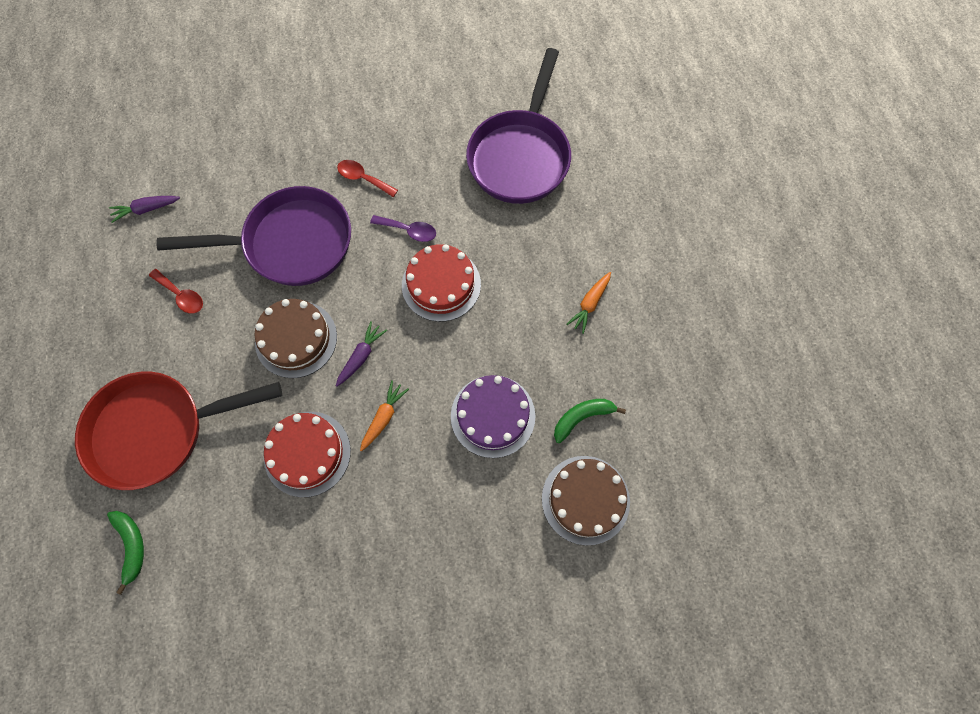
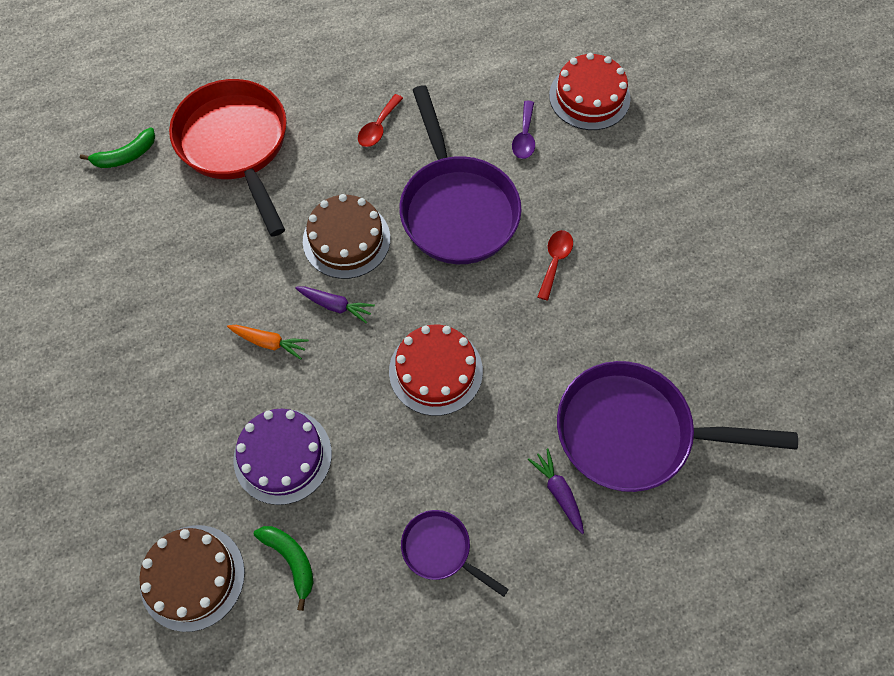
camera: 80 degrees right, 5 degrees down
purple carrot [109,196,180,223] -> purple carrot moved to [528,449,584,534]
red cake [264,412,351,497] -> red cake moved to [549,53,631,130]
purple spoon [370,215,436,242] -> purple spoon moved to [512,101,535,159]
orange carrot [567,272,611,334] -> purple pan [401,510,509,597]

